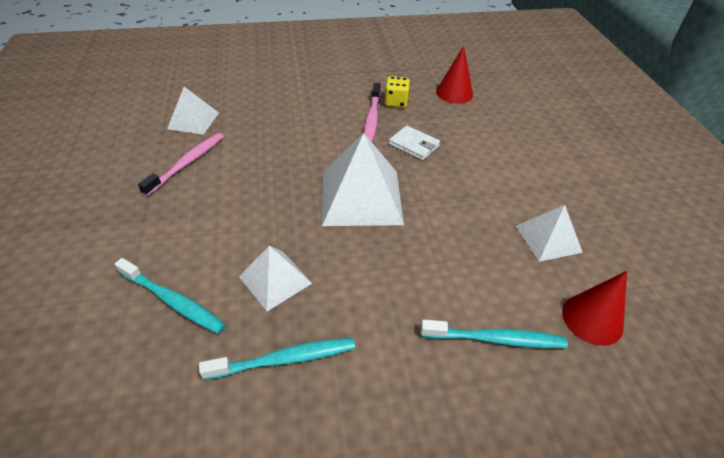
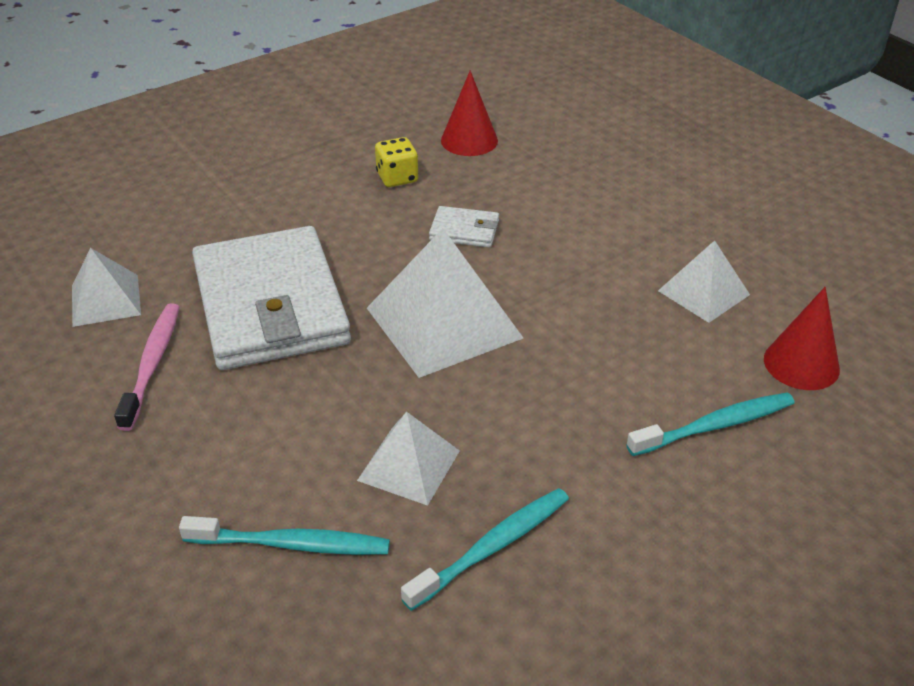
camera: 25 degrees left, 5 degrees down
pink toothbrush [364,83,381,142] -> none
none -> white wallet [192,226,351,370]

